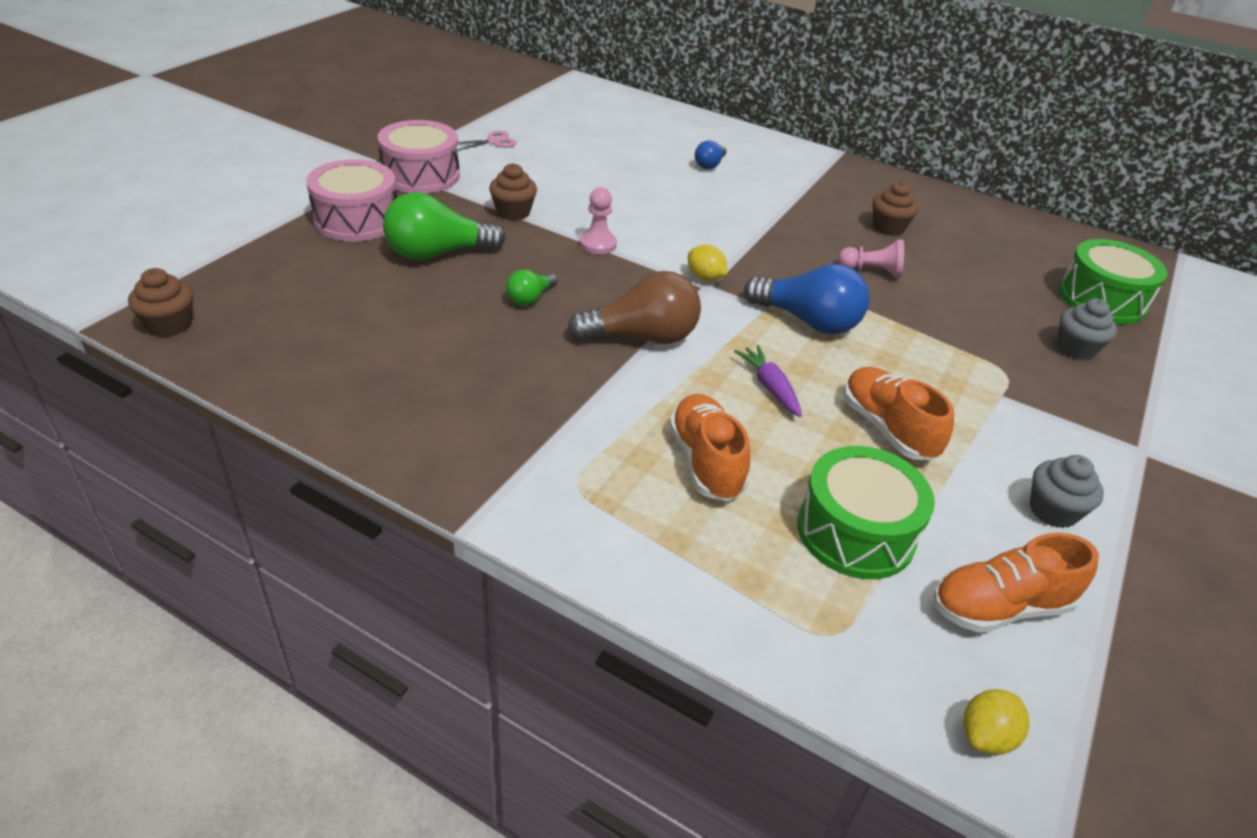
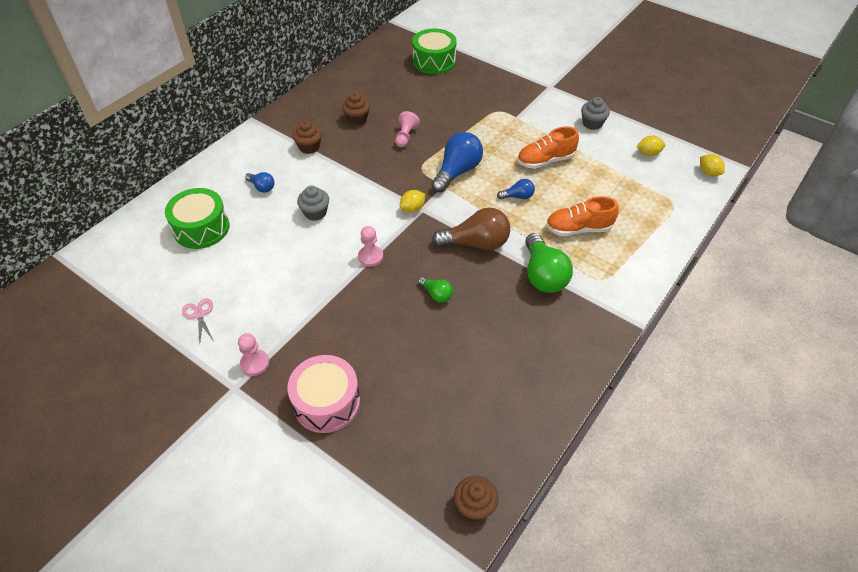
camera: 80 degrees left, 10 degrees up
pink drum [378,120,460,194] -> pink pawn [238,333,269,376]
green light bulb [383,192,506,260] -> green light bulb moved to [525,233,573,293]
brown cupcake [489,163,537,221] -> brown cupcake moved to [293,120,322,154]
brown light bulb [567,271,701,344] -> brown light bulb turned 90 degrees clockwise [432,208,510,250]
purple carrot [734,345,802,417] -> blue light bulb [497,179,535,199]
green drum [797,446,935,579] -> green drum moved to [165,188,230,249]
orange shoe [933,533,1099,633] -> yellow lemon [636,135,665,156]
grey cupcake [1057,298,1117,360] -> grey cupcake moved to [297,186,329,221]

